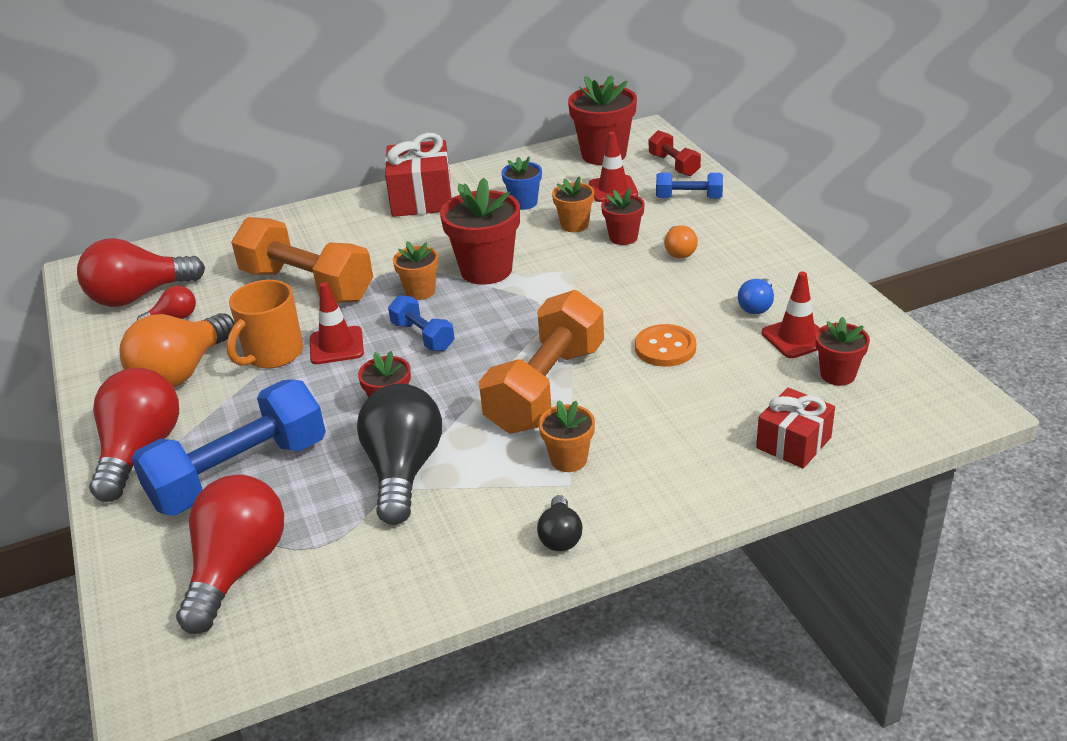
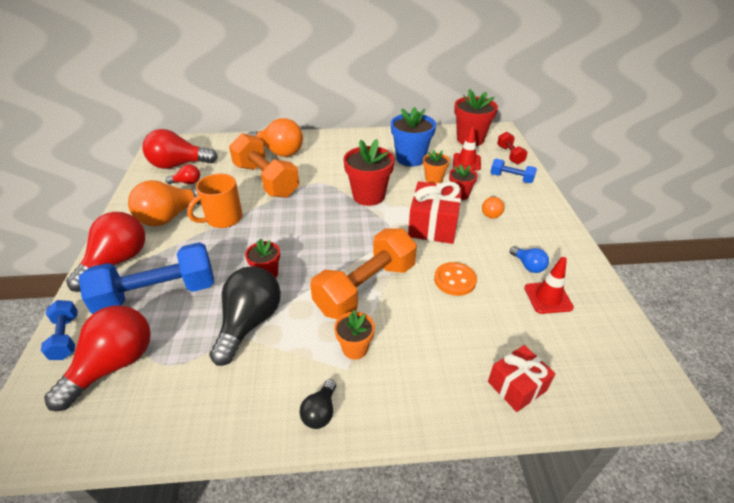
camera: 15 degrees right, 5 degrees up
red traffic cone [310,282,364,364] -> none
red gift [385,133,452,217] -> red gift moved to [408,181,462,244]
blue dumbbell [388,295,455,351] -> blue dumbbell moved to [41,300,78,360]
orange flower pot [393,241,439,300] -> none
blue flower pot [501,157,542,210] -> blue flower pot [391,107,436,166], size x1.78
blue light bulb [738,278,774,314] -> blue light bulb turned 75 degrees counterclockwise [510,246,549,273]
red flower pot [815,316,870,386] -> none
none -> orange light bulb [247,118,303,157]

